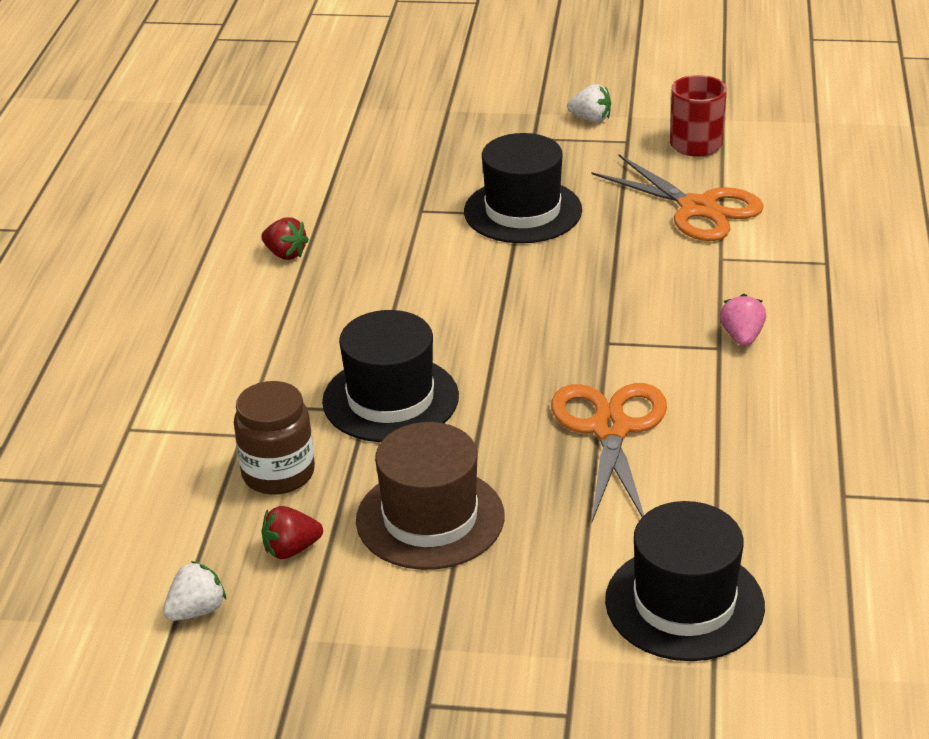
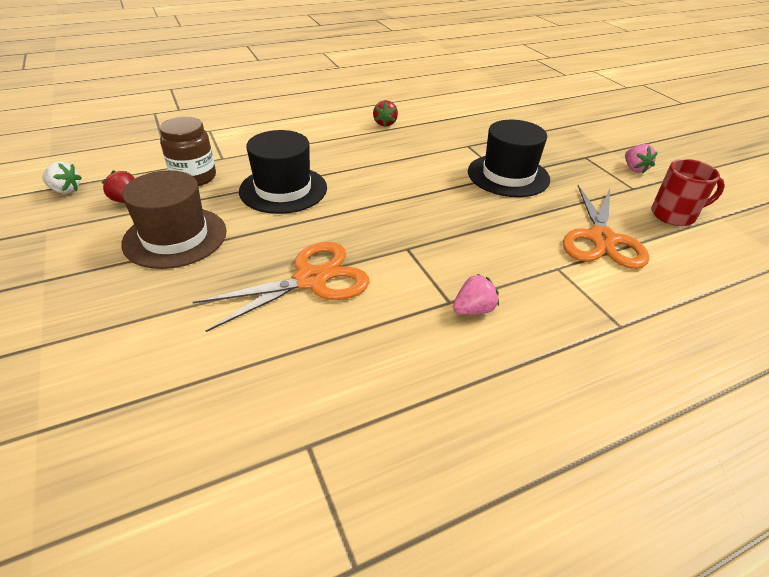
camera: 55 degrees right, 5 degrees up
white strawberry [567,84,611,123] -> pink strawberry [625,144,658,173]
black hat [605,501,765,661] -> none

